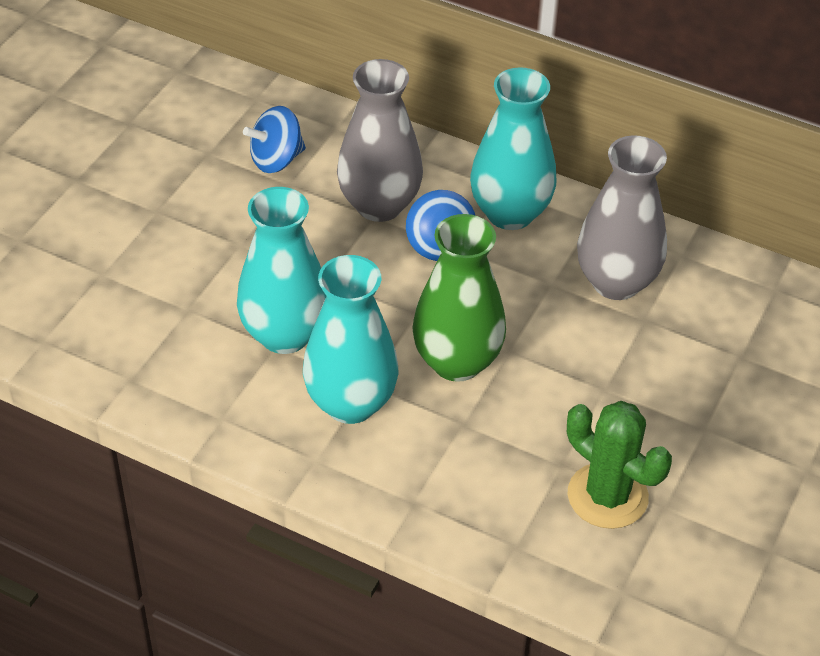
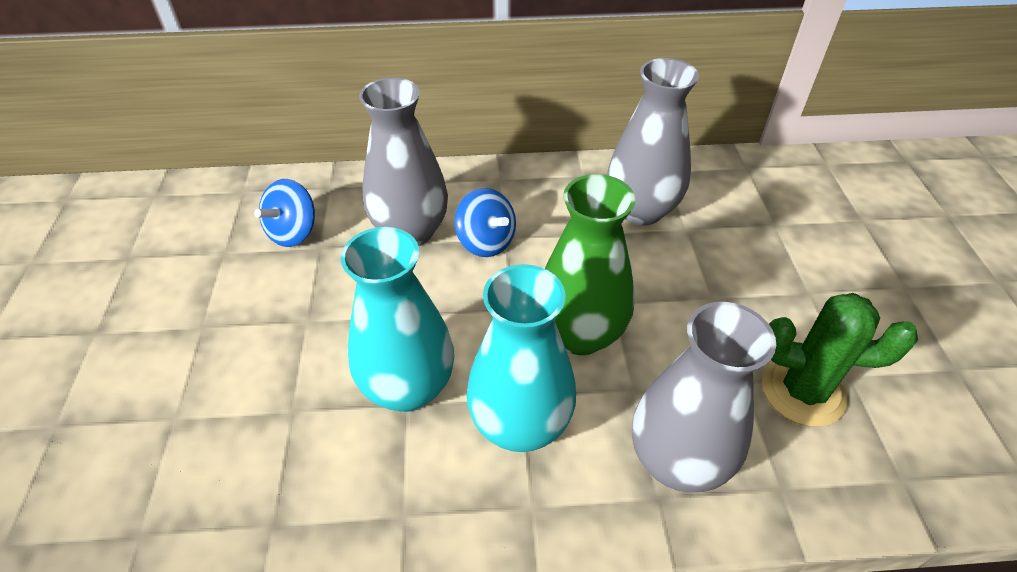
camera: 30 degrees left, 0 degrees up
turquoise vase [470,67,556,230] -> none
none -> grey vase [632,302,776,492]

